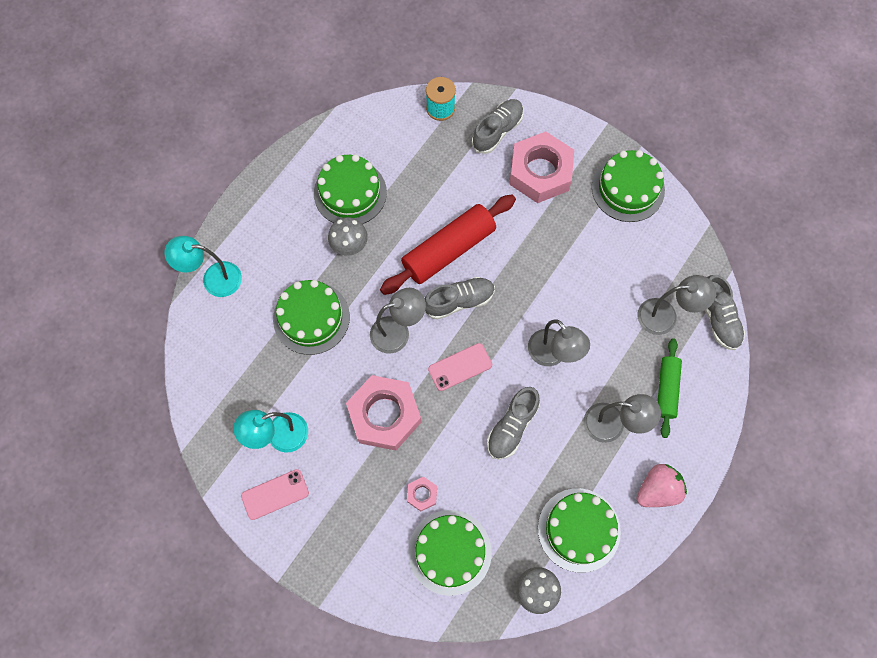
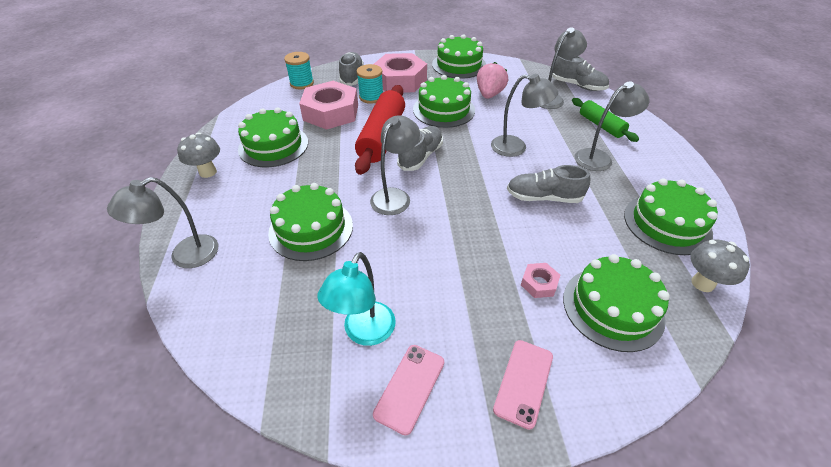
camera: 40 degrees left, 25 degrees down
turquoise lamp [164,236,242,297] -> grey lamp [107,177,218,268]
grey mushroom [328,217,368,256] -> grey mushroom moved to [177,132,220,178]
pink nut [346,375,421,450] -> pink nut moved to [299,81,358,130]
pink phone [428,343,492,391] -> pink phone moved to [493,340,553,430]
grey shoe [487,387,540,459] -> grey shoe turned 105 degrees clockwise [507,165,590,203]
pink strawberry [636,464,687,507] -> pink strawberry moved to [477,62,508,99]
none -> turquoise spool [357,64,383,104]
none -> green cake [413,75,475,128]

